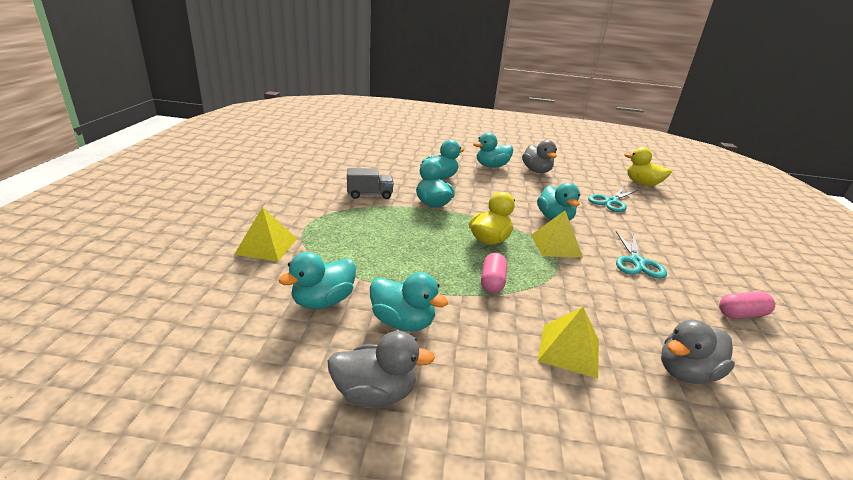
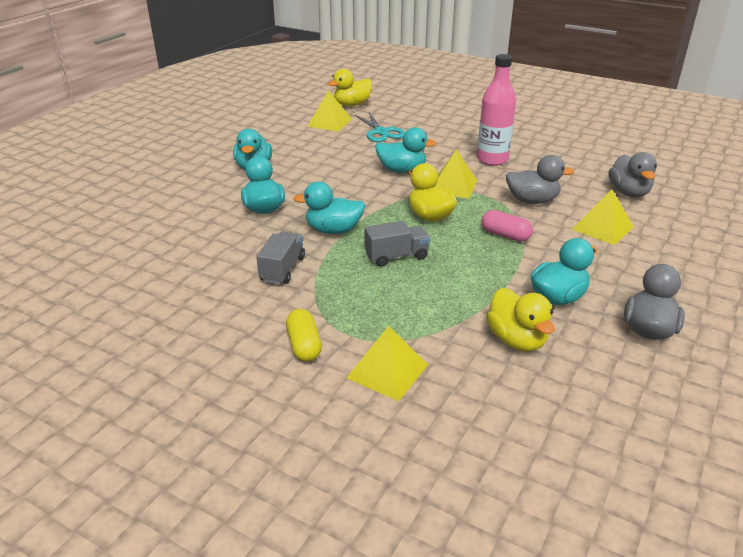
camera: 65 degrees left, 5 degrees up
turquoise duck [279,252,356,309] -> yellow duck [486,288,555,352]
grey duck [522,140,557,173] -> grey duck moved to [506,155,574,204]
turquoise scissors [616,231,667,279] -> pink bottle [477,54,516,166]
pink capsule [719,291,775,319] -> none
none -> yellow capsule [286,309,322,361]
none -> yellow pyramid [307,90,352,132]
none -> grey truck [364,221,430,267]

